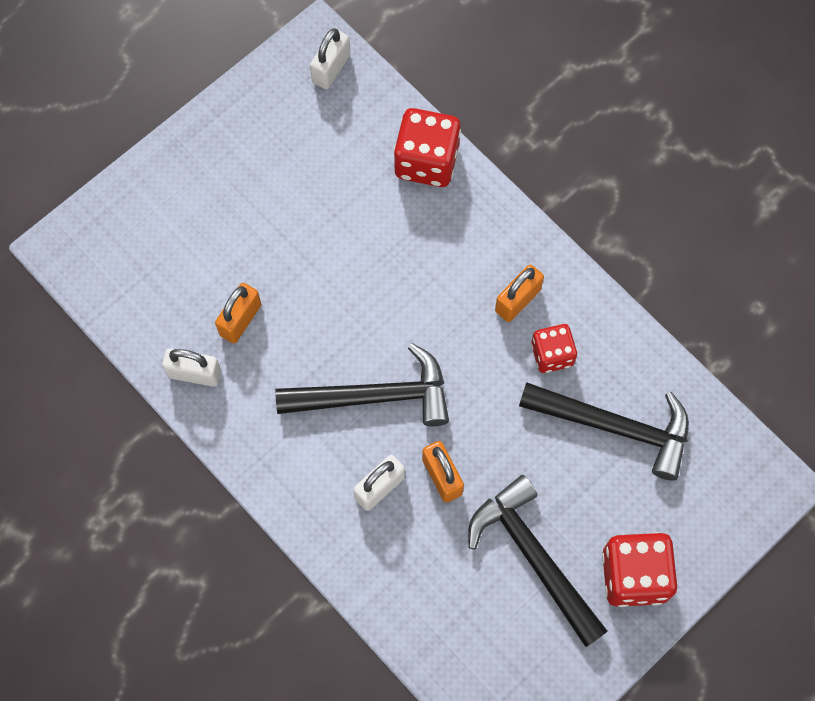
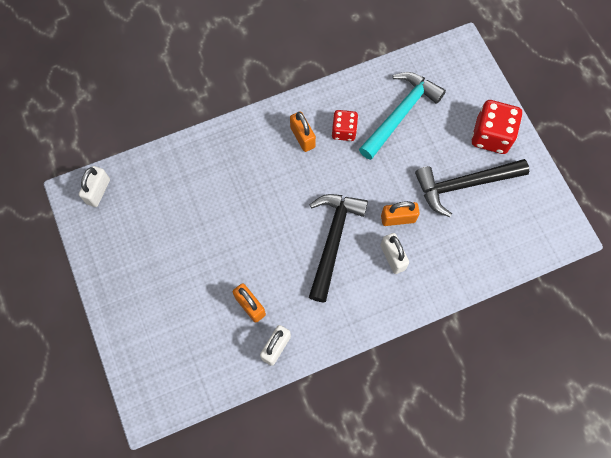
camera: 70 degrees left, 0 degrees up
white padlock [310,29,350,89] -> white padlock turned 60 degrees clockwise [79,166,110,207]
red dice [394,108,461,187] -> none
black hammer [519,382,689,480] -> turquoise hammer [359,72,446,160]

